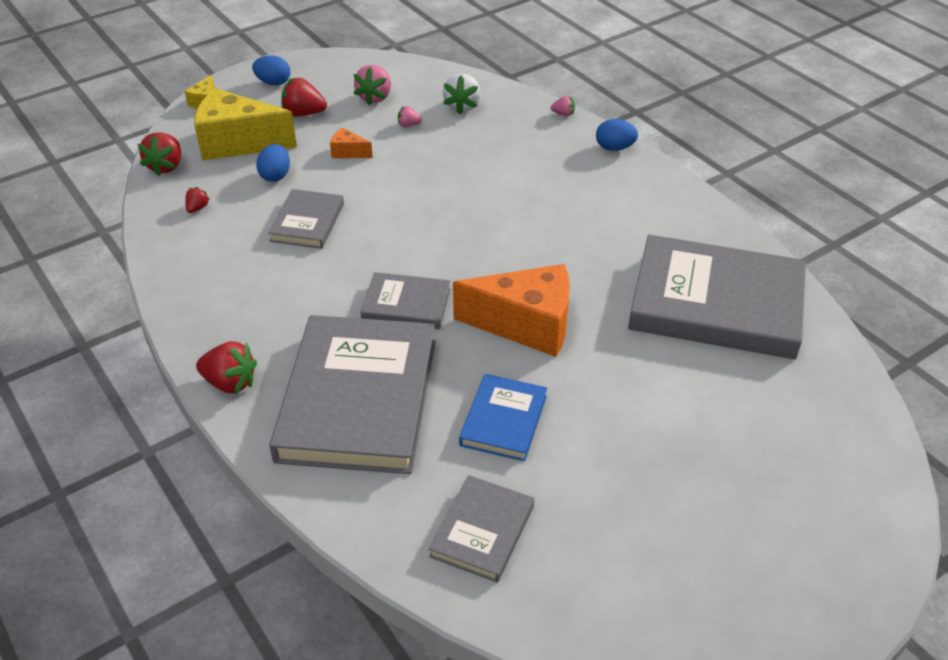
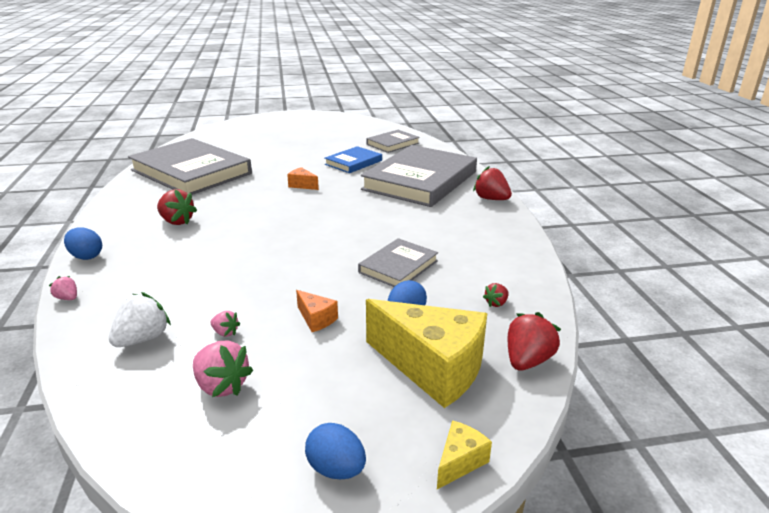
camera: 155 degrees left, 15 degrees down
red strawberry [281,78,327,116] -> red strawberry moved to [157,189,197,225]
pink strawberry [354,65,391,105] -> pink strawberry turned 90 degrees clockwise [193,341,253,397]
grey book [360,272,451,329] -> none
orange cheese [453,264,570,357] -> orange cheese [287,167,319,190], size x0.43

